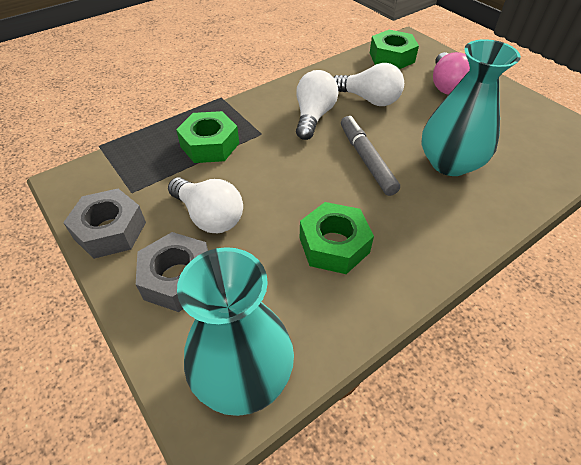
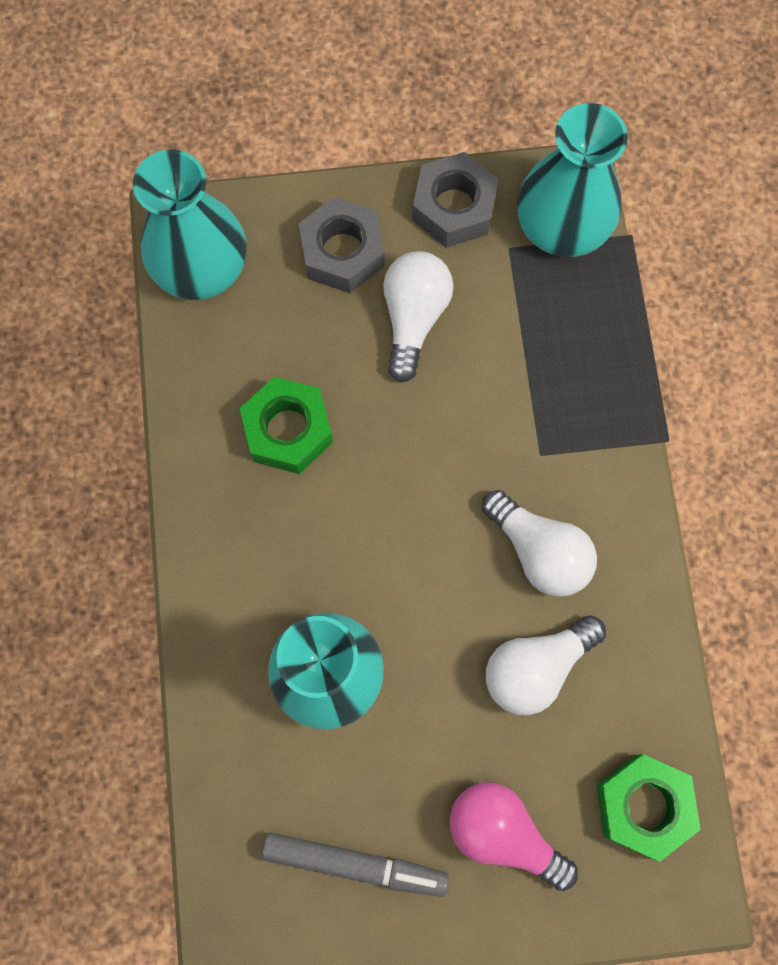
camera: 120 degrees right, 25 degrees up
white light bulb [168,178,243,233] -> white light bulb turned 120 degrees clockwise [383,251,454,383]
green nut [176,111,239,163] -> none
grey marker [341,116,400,196] -> grey marker moved to [262,833,449,897]
none -> turquoise vase [517,103,628,257]

